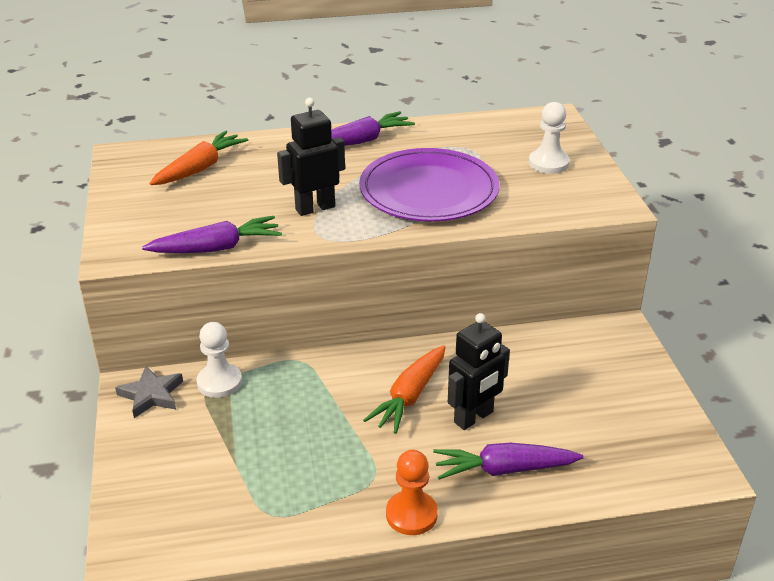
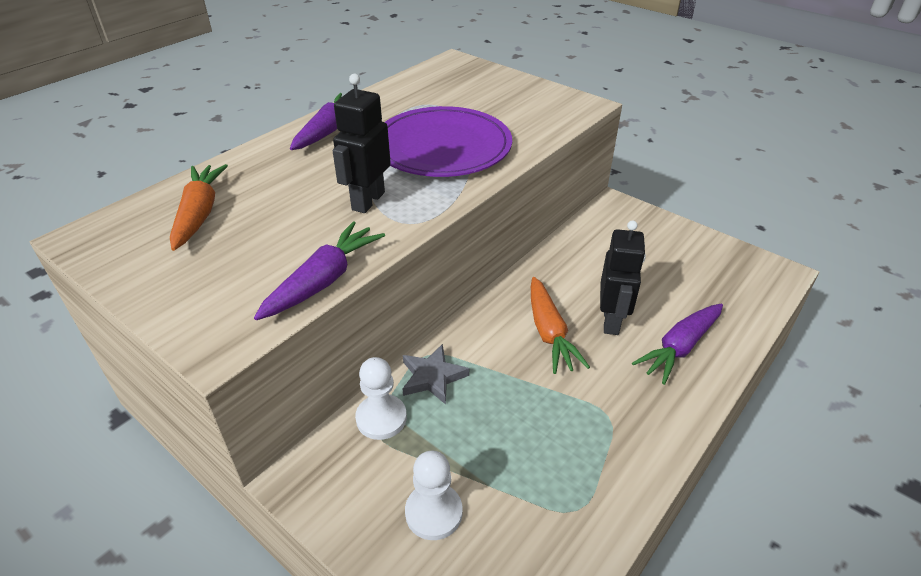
camera: 40 degrees left, 5 degrees up
grey star [115,366,183,418] -> grey star moved to [402,344,469,405]
orange pawn [386,450,438,535] -> none
white pawn [529,102,570,174] -> white pawn moved to [405,451,463,540]

